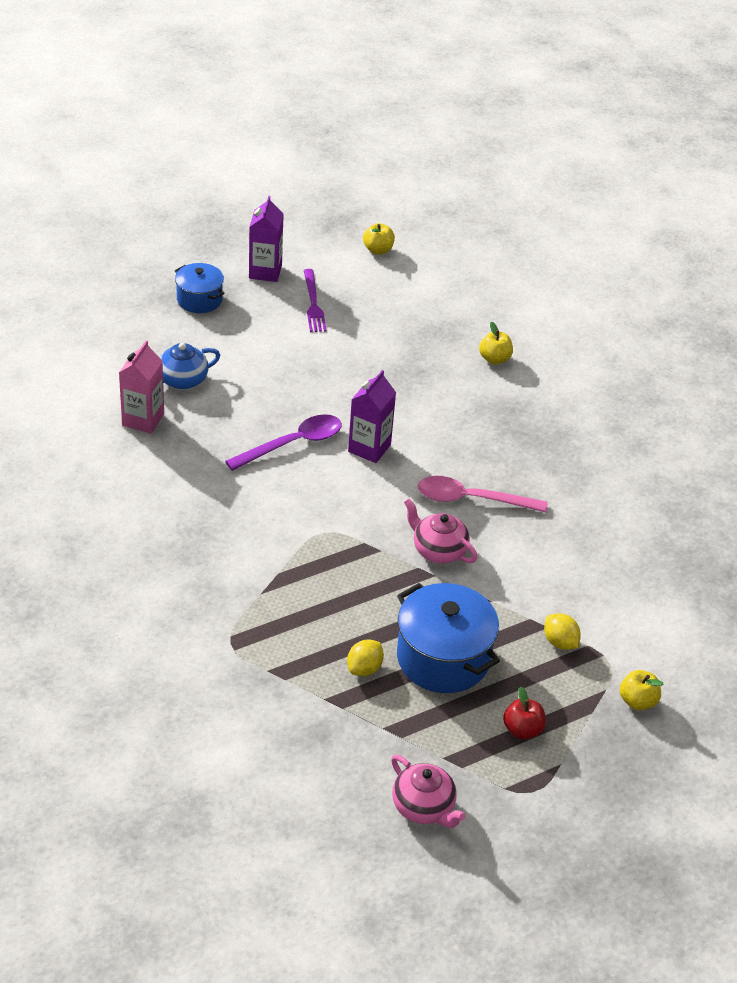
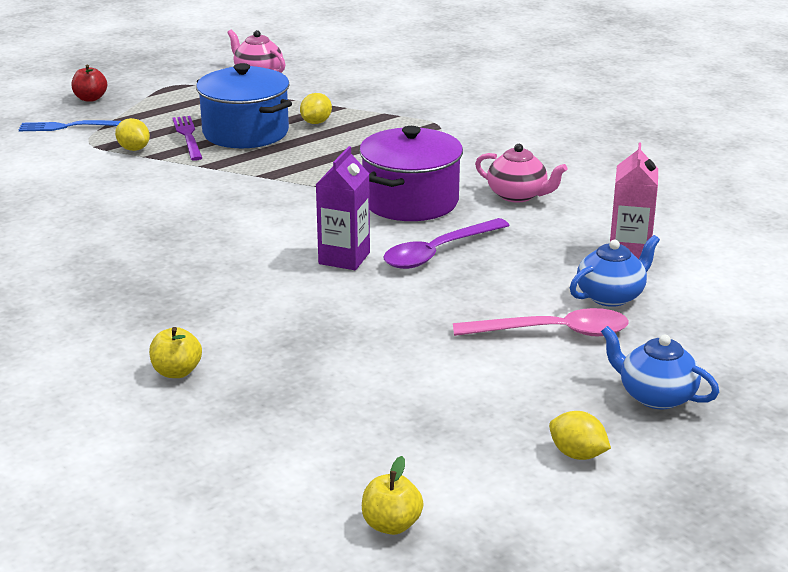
camera: 175 degrees right, 15 degrees down
blue pot [175,263,225,313] -> blue teapot [601,326,719,409]
purple carton [249,196,284,282] -> yellow lemon [549,411,611,460]
purple fork [304,269,327,332] -> purple fork moved to [172,116,202,161]
pink teapot [404,499,478,563] -> pink teapot moved to [475,144,567,202]
pink spoon [418,476,548,513] -> pink spoon moved to [453,308,629,336]
red apple [503,687,546,739] -> red apple moved to [71,65,107,102]
yellow apple [620,670,664,710] -> blue fork [19,120,121,131]
none -> purple pot [359,126,463,221]

